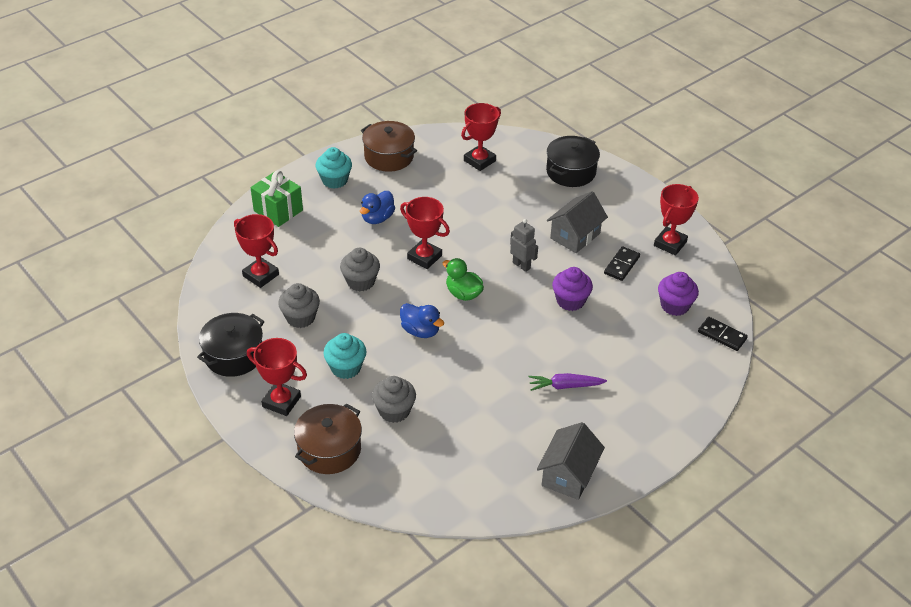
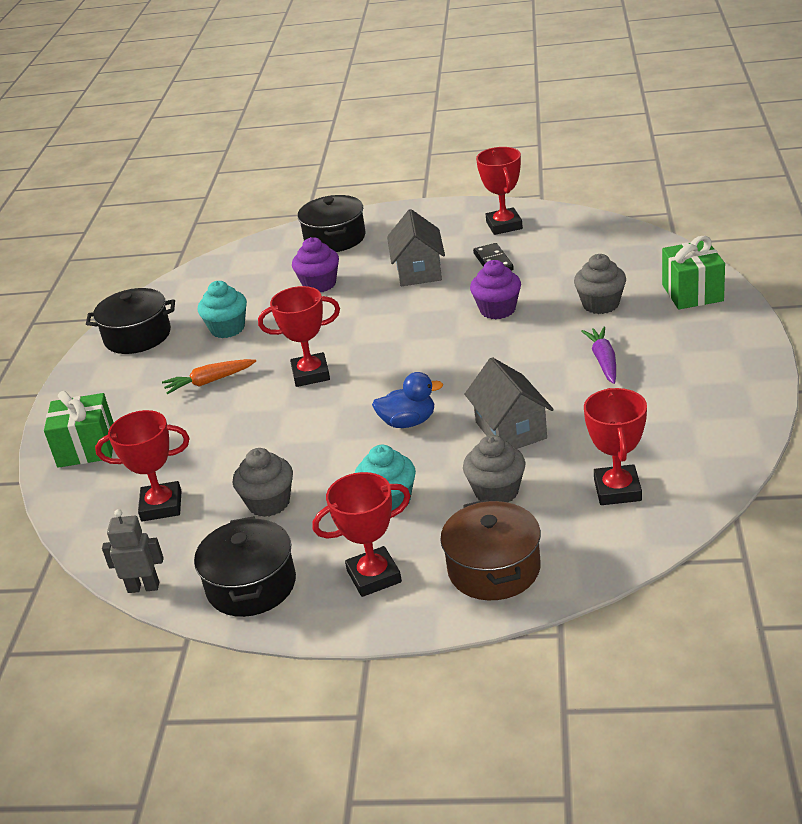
camera: 40 degrees left, 10 degrees down
turquoise cupcake [316,147,352,189] -> turquoise cupcake moved to [198,281,247,338]
grey cupcake [340,248,380,291] -> grey cupcake moved to [574,254,626,314]
blue duck [360,191,395,224] -> orange carrot [162,359,256,394]
brown pot [361,121,417,172] -> black pot [86,288,175,354]
green duck [443,258,484,301] -> none
red trophy [461,103,501,171] -> red trophy moved to [584,388,647,505]
grey robot [510,219,538,272] -> grey robot moved to [102,509,164,593]
purple carrot [528,373,607,391] -> purple carrot turned 135 degrees clockwise [581,327,616,384]
grey house [537,422,605,500] -> grey house moved to [464,357,554,449]
purple cupcake [658,272,699,316] -> purple cupcake moved to [292,237,339,292]
black domino [698,317,748,351] -> none
none -> green gift [662,236,725,309]

